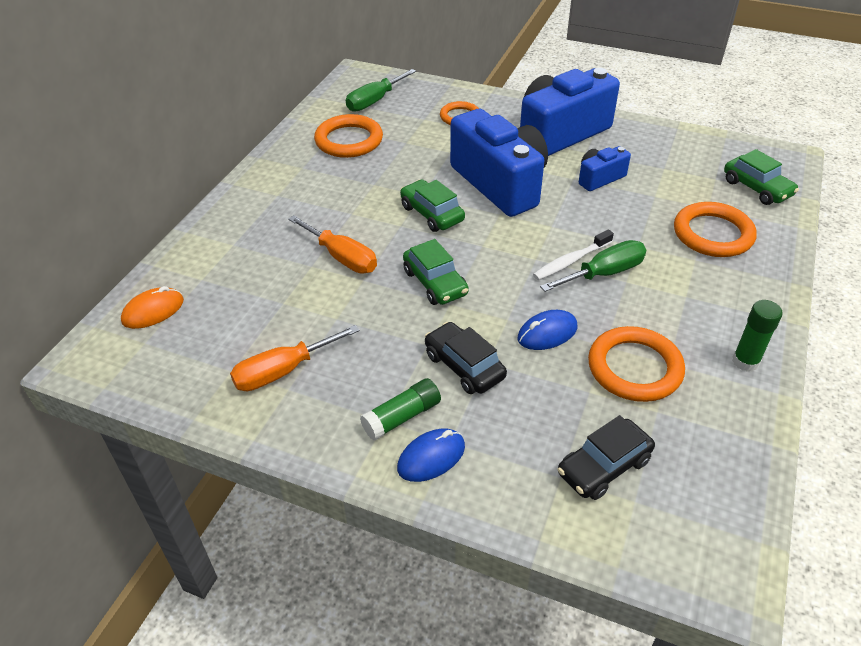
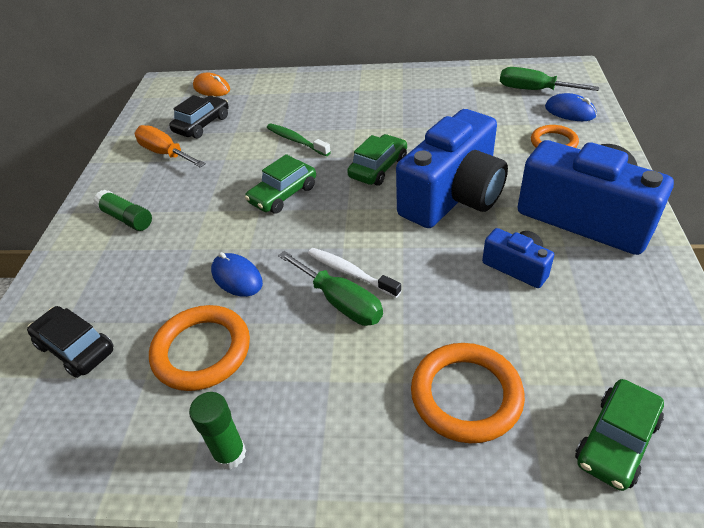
camera: 75 degrees right, 0 degrees up
orange screwdriver [288,215,377,274] -> green toothbrush [267,124,331,156]
orange ring [314,114,383,158] -> none
blue mouse [397,428,465,482] -> blue mouse moved to [545,93,597,121]
black car [425,322,507,394] -> black car moved to [169,95,228,138]

